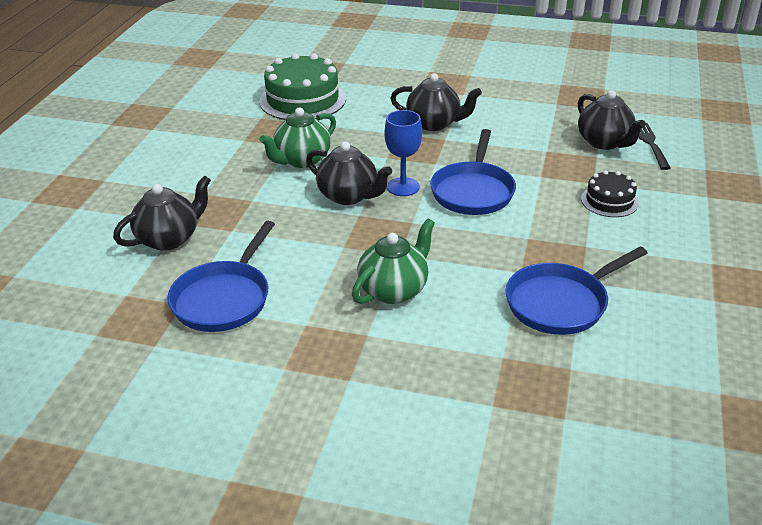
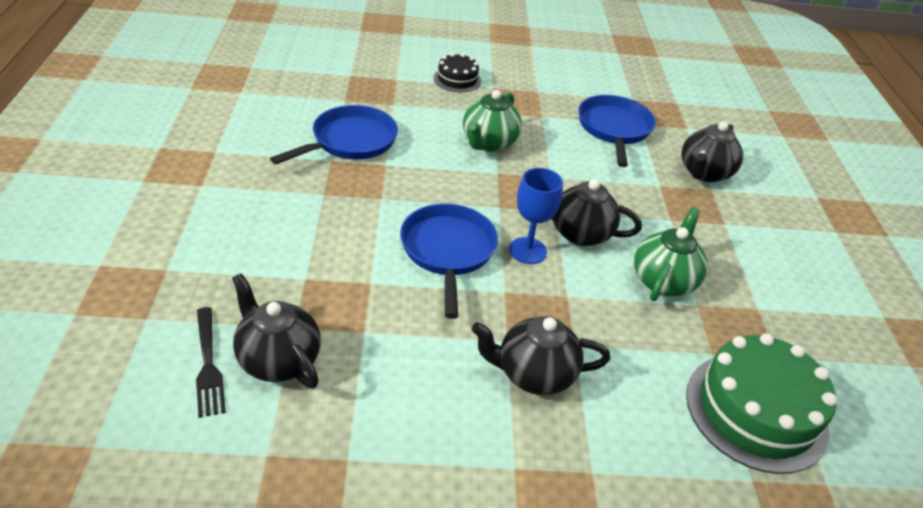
camera: 160 degrees right, 5 degrees up
black cake [581,170,639,217] -> black cake moved to [434,53,481,92]

